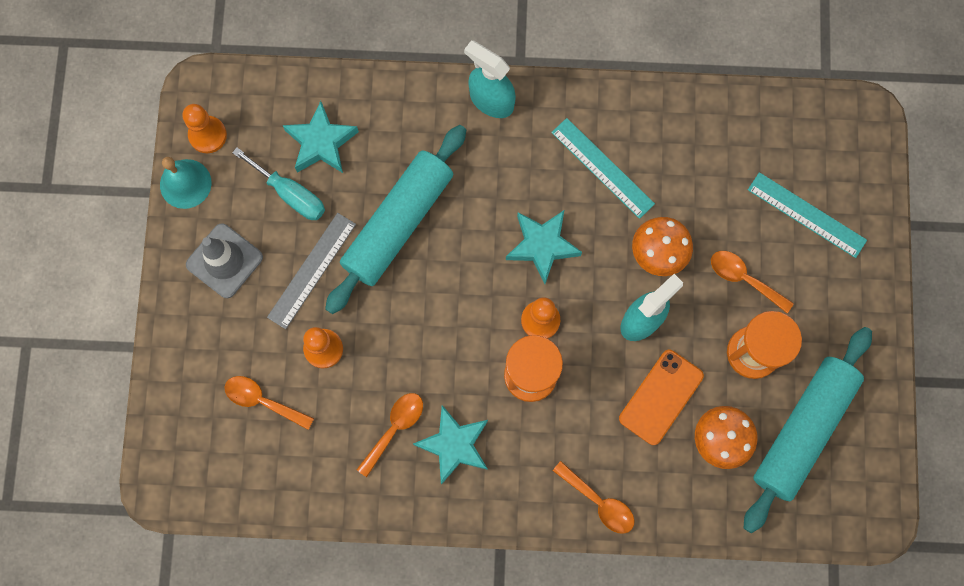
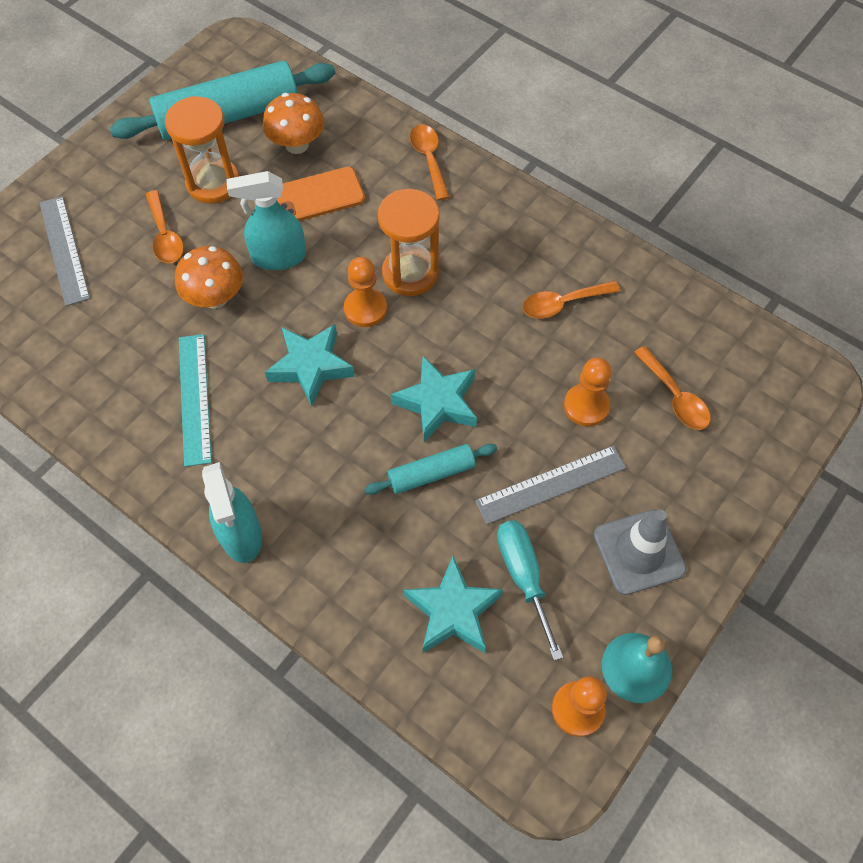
camera: 145 degrees left, 15 degrees down
turquoise rolling pin [325,125,466,314] -> turquoise rolling pin [365,444,497,495], size x0.50
turquoise star [413,405,488,485] -> turquoise star moved to [391,356,477,442]
turquoise ruler [748,172,867,258] -> grey ruler [40,196,90,306]

